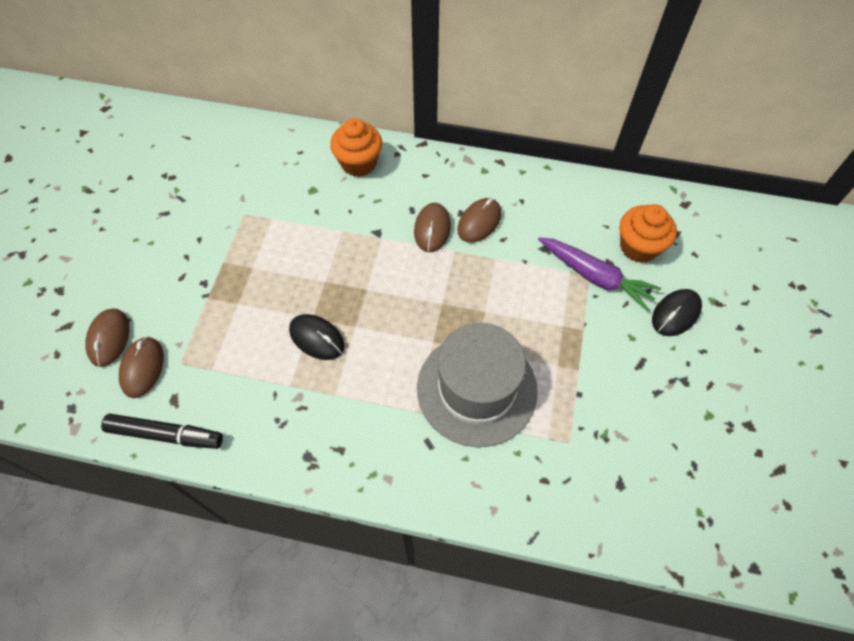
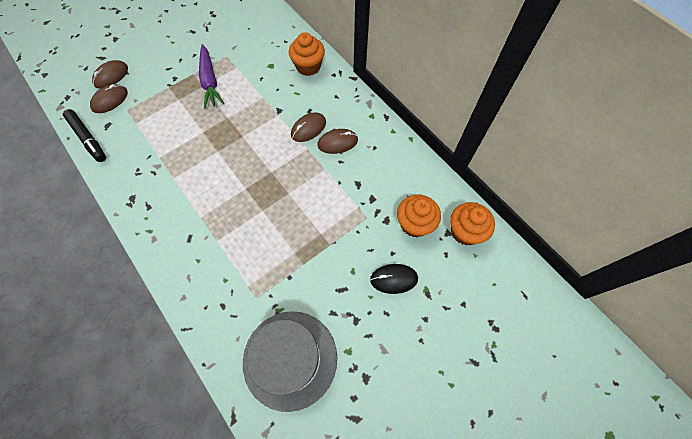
camera: 40 degrees right, 5 degrees up
black mouse [289,314,345,360] -> none
grey hat [417,323,538,447] -> grey hat moved to [243,311,337,412]
purple carrot [538,237,661,311] -> purple carrot moved to [199,44,224,109]
none -> orange cupcake [450,202,495,245]

